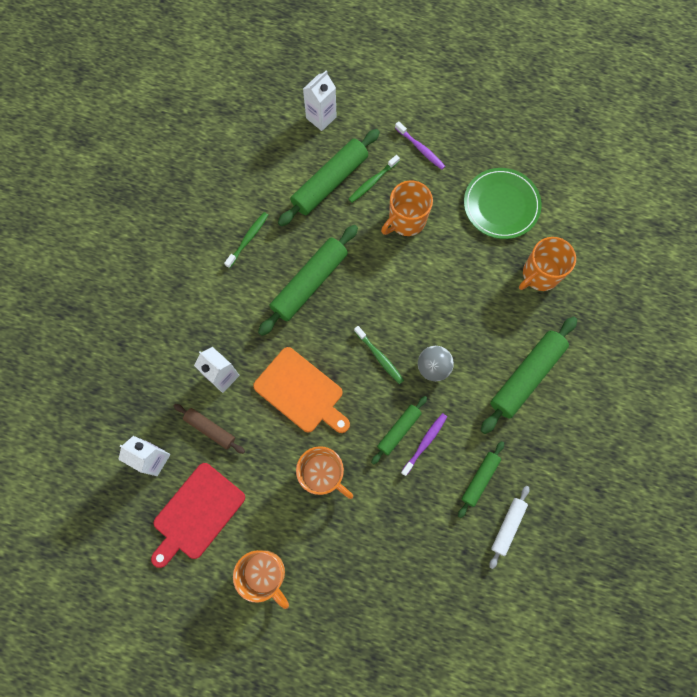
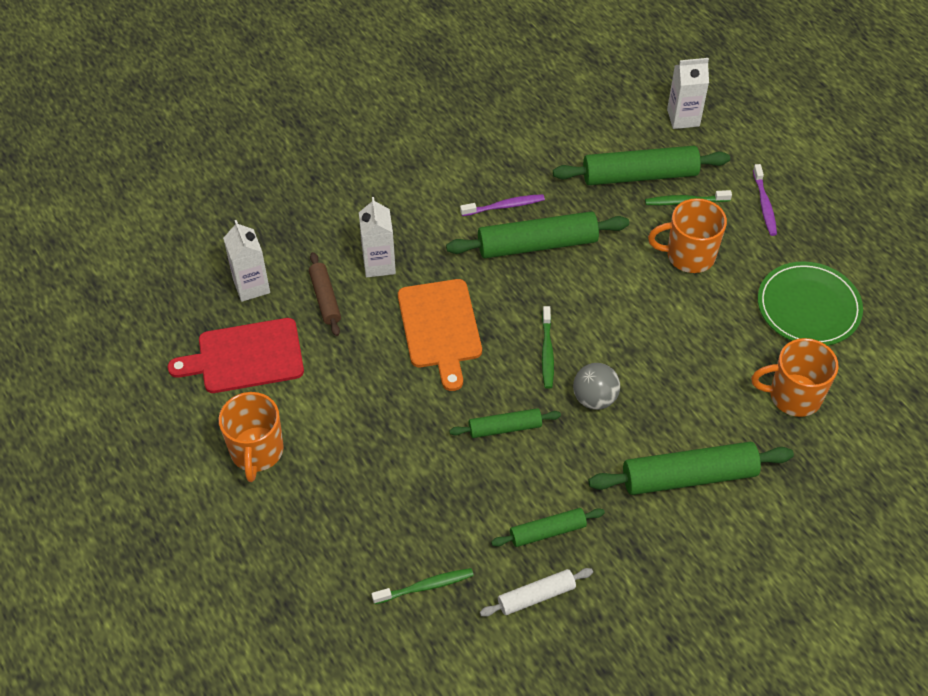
camera: 40 degrees right, 20 degrees down
green toothbrush [224,212,268,268] -> green toothbrush moved to [372,568,474,604]
orange mug [296,446,353,499] -> none
purple toothbrush [401,413,447,476] -> purple toothbrush moved to [460,194,545,216]

